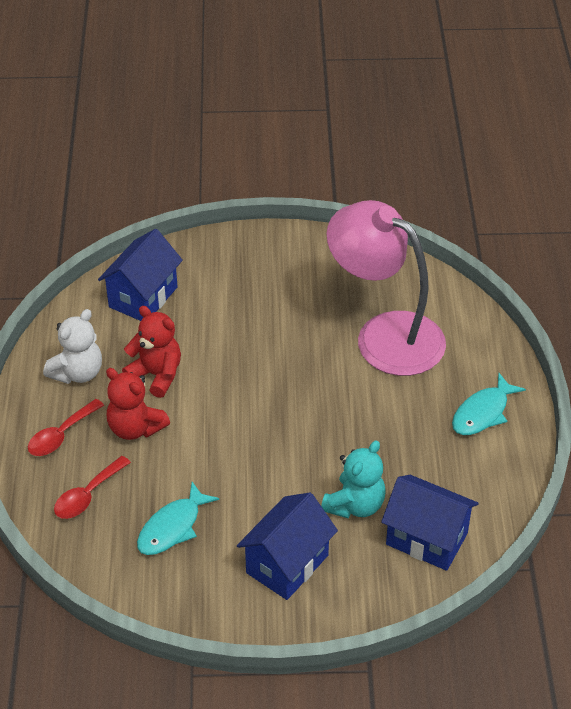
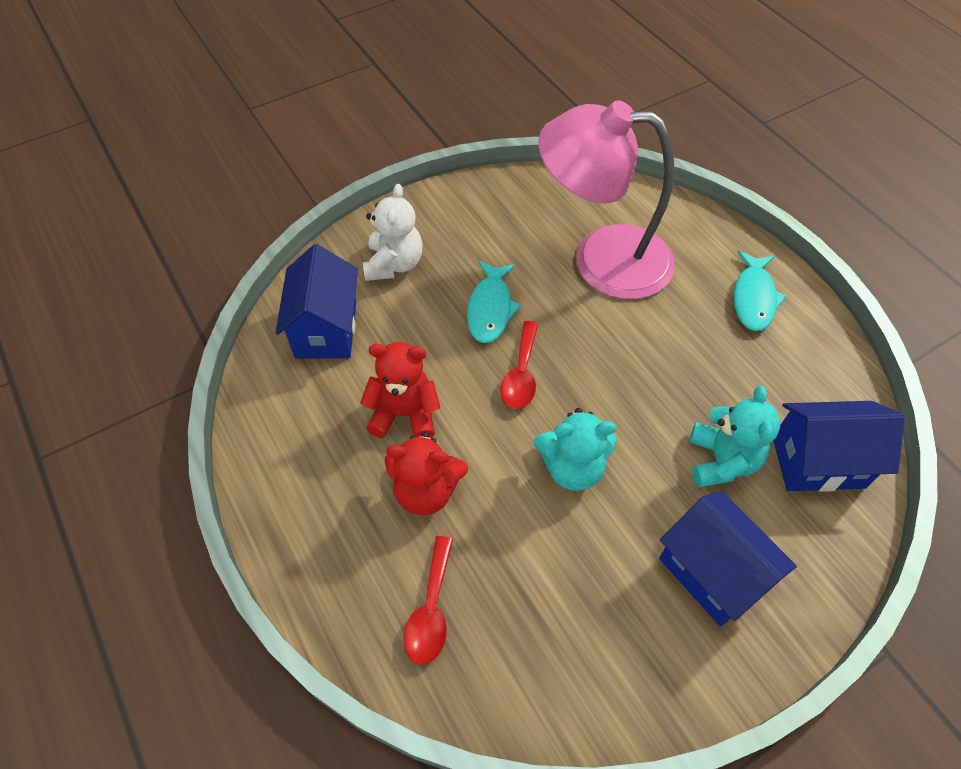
camera: 30 degrees left, 10 degrees up
red spoon [28,399,104,456] -> red spoon moved to [500,321,538,409]
white teddy bear [43,309,102,384] -> white teddy bear moved to [363,184,422,281]
turquoise fish [137,482,219,555] -> turquoise fish moved to [467,261,521,343]
blue house [237,492,338,600] -> blue house turned 45 degrees counterclockwise [659,491,797,626]
none -> turquoise teddy bear [534,408,616,491]

